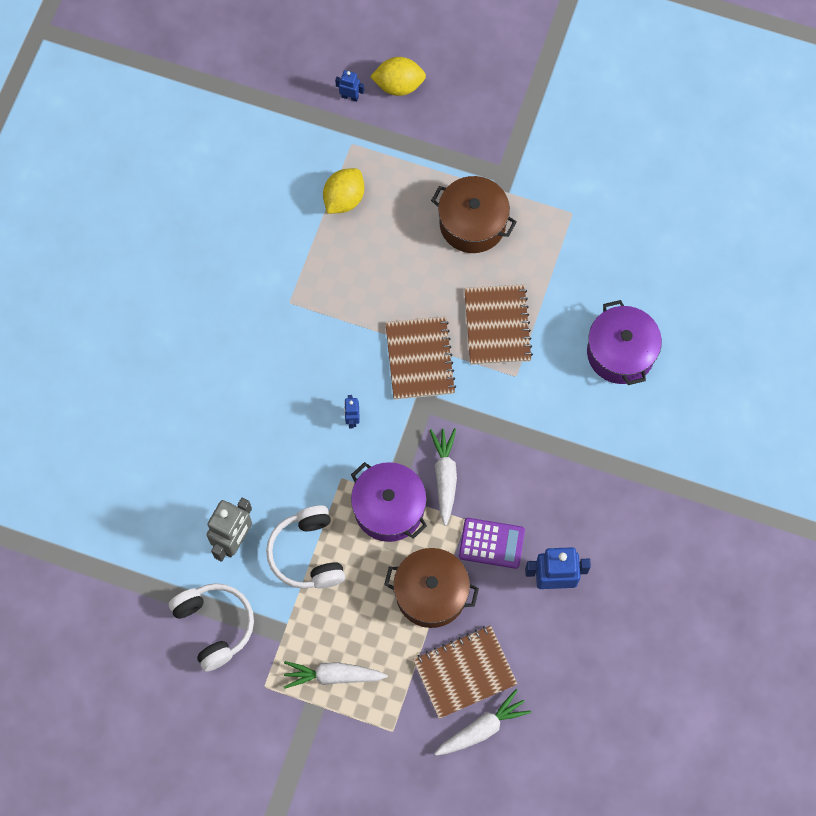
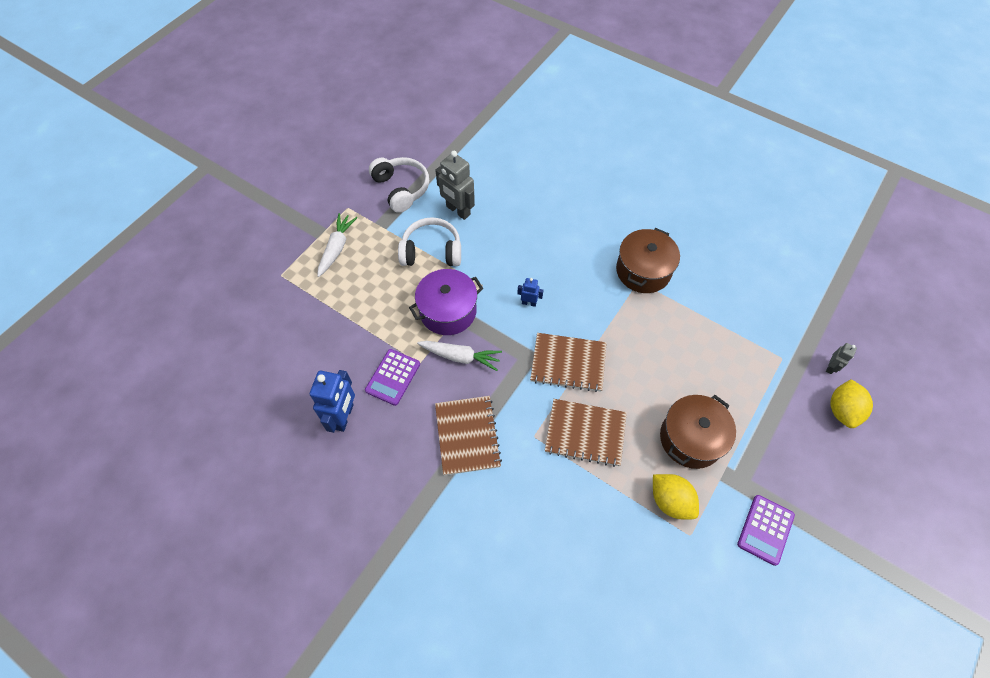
camera: 105 degrees right, 10 degrees down
white headphones [169,583,254,672] -> white headphones turned 105 degrees counterclockwise [369,157,429,213]
yellow lemon [323,168,364,214] -> yellow lemon moved to [653,474,699,520]
blue robot [335,70,364,102] -> grey robot [826,343,857,374]
brown pot [384,548,479,628] -> brown pot moved to [616,228,680,293]
brown notebook [413,625,517,719] -> brown notebook moved to [435,396,502,475]
white carrot [434,689,531,756] -> none
purple pot [587,300,662,385] -> none
none -> purple calculator [737,495,795,566]

